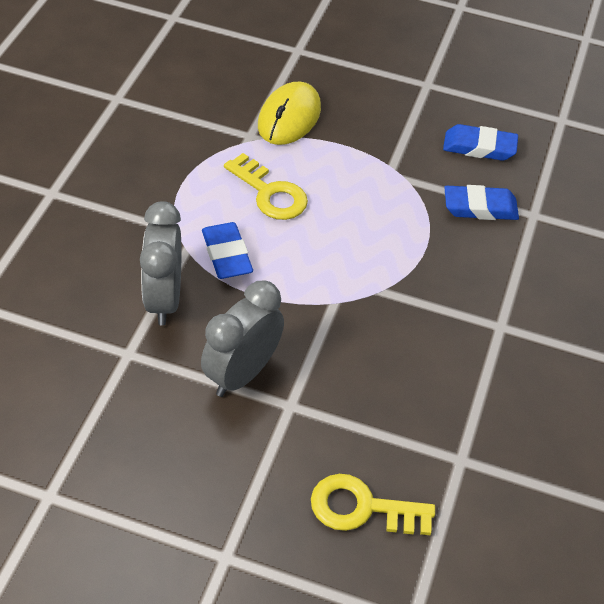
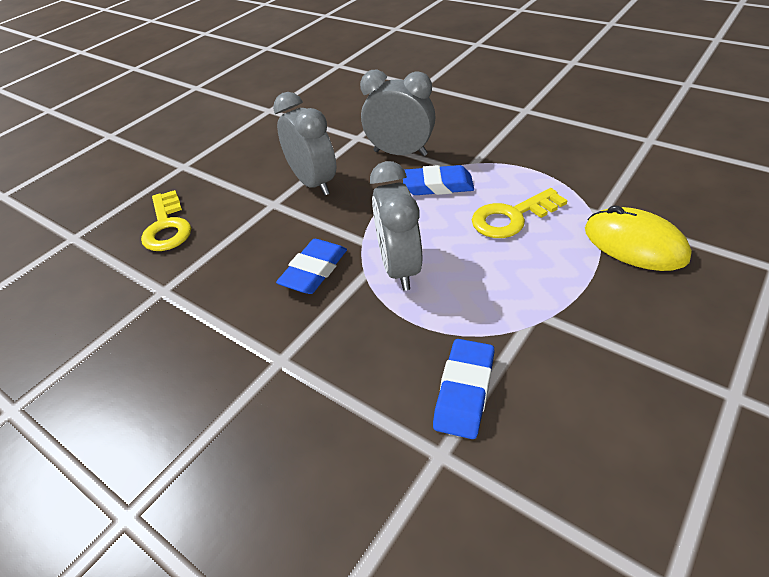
camera: 115 degrees right, 5 degrees down
yellow key [311,474,435,535] -> yellow key turned 135 degrees clockwise [141,190,191,251]
blue eraser [443,124,518,161] -> blue eraser moved to [276,239,347,294]
none -> grey clock [370,161,422,291]

